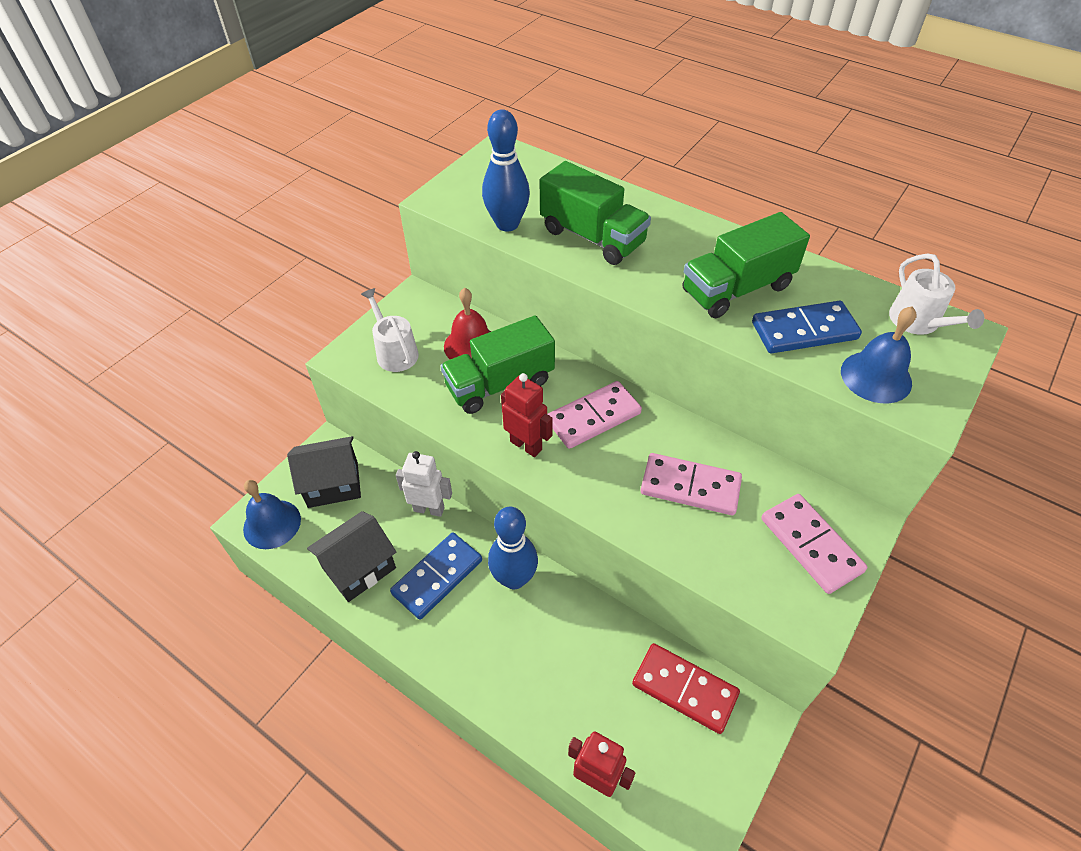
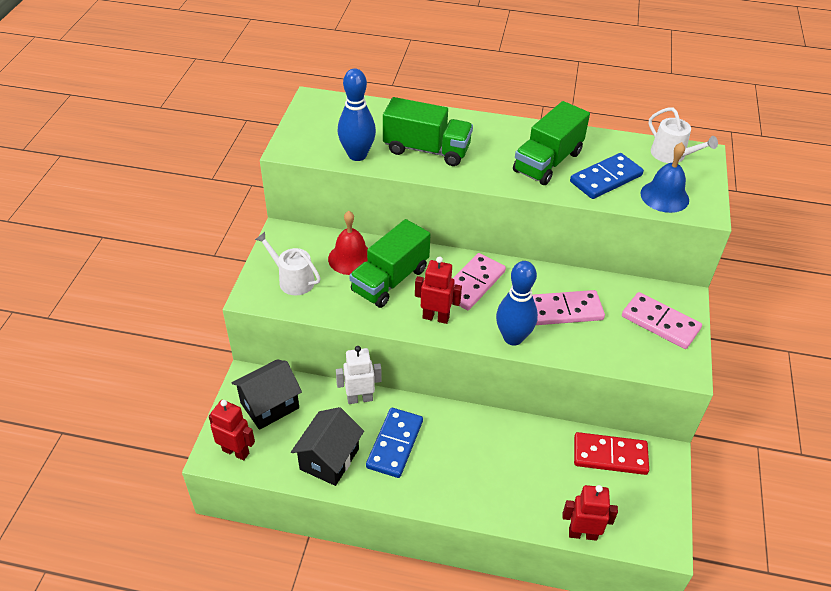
camera: 25 degrees left, 5 degrees down
blue bell [243,480,301,549] -> red robot [209,400,255,461]
blue bowling pin [488,507,538,589] -> blue bowling pin moved to [496,261,538,346]

